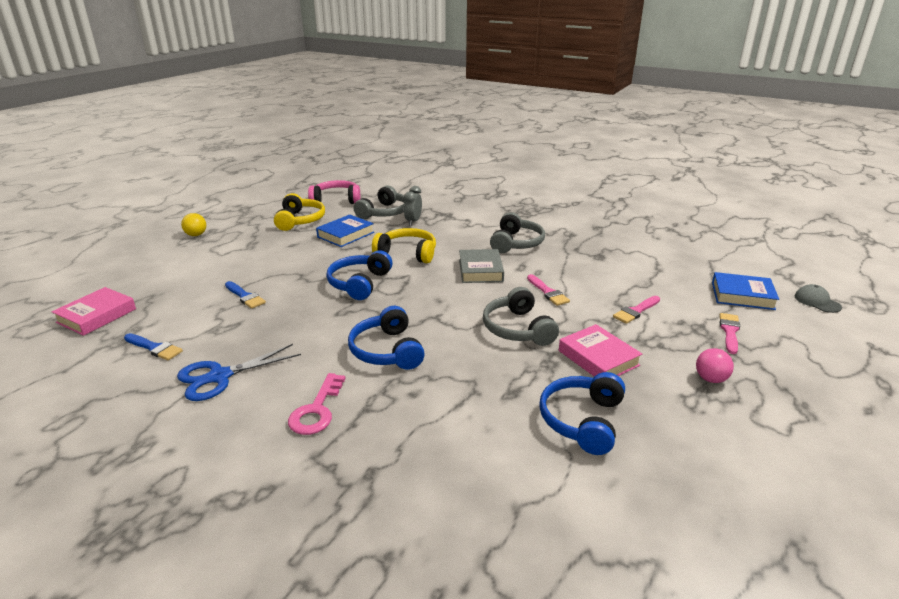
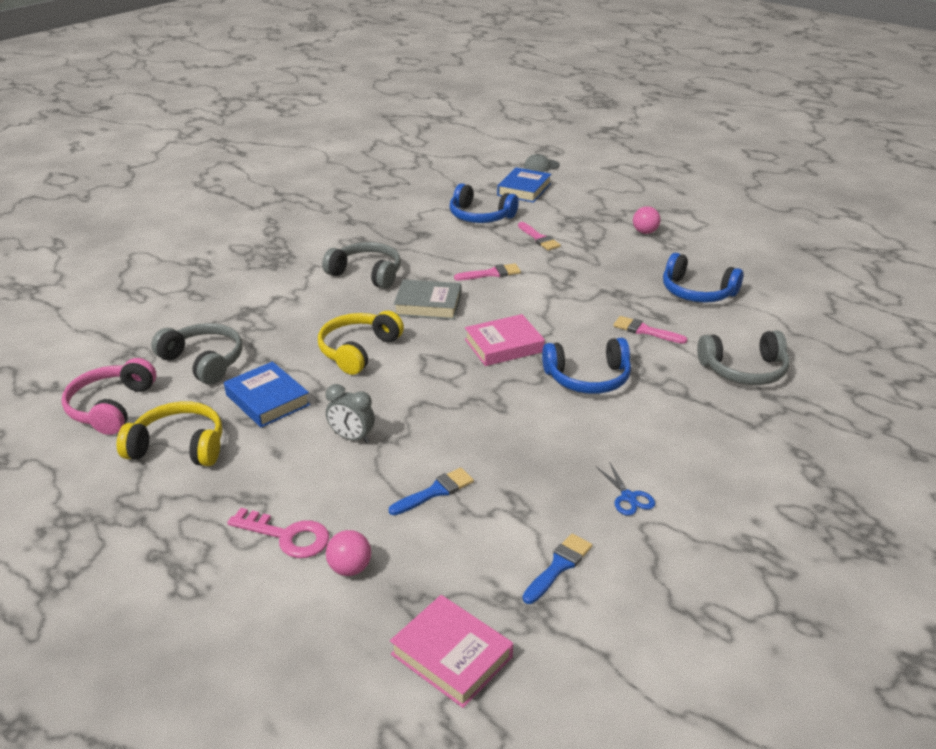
camera: 80 degrees left, 5 degrees up
blue scissors [177,344,301,401] -> blue scissors [596,461,655,516], size x0.55
yellow ball [181,213,206,236] -> none
pink key [288,373,346,435] -> pink key moved to [227,508,330,558]
blue headphones [327,250,392,300] -> blue headphones moved to [449,183,519,223]
grey clock [404,186,422,226] -> grey clock moved to [326,384,375,443]
grey headphones [483,287,559,346] -> grey headphones moved to [697,330,789,385]
pink book [559,324,642,377] -> pink book moved to [465,314,545,366]
pink brush [720,313,740,354] -> pink brush moved to [613,316,687,344]
none -> pink ball [326,530,371,576]

